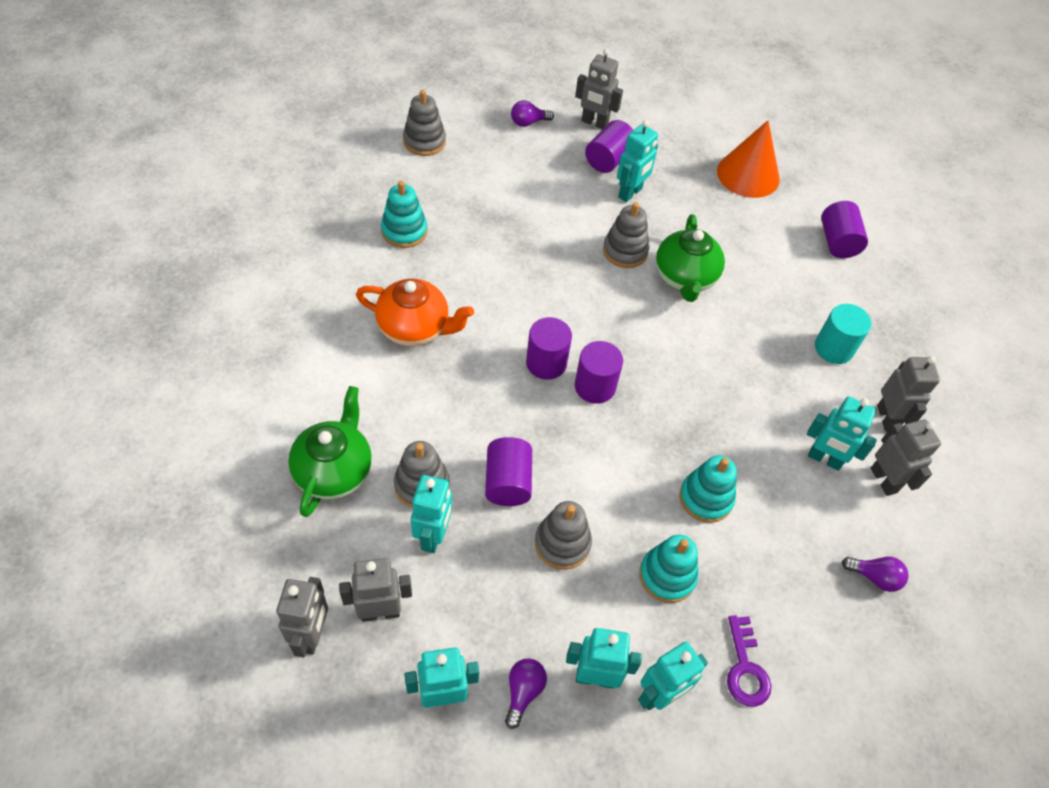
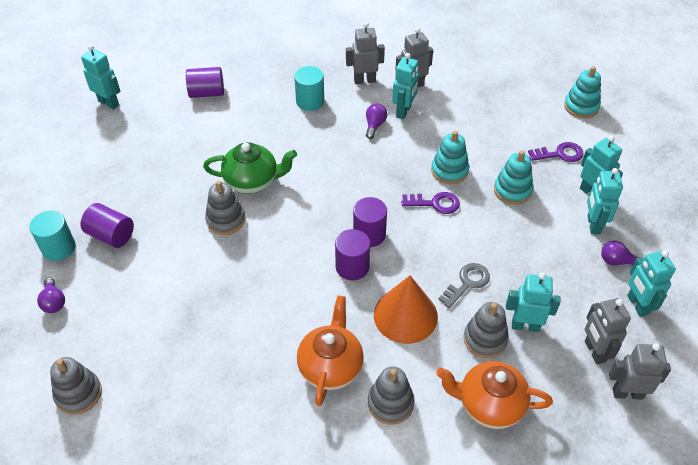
camera: 90 degrees left, 5 degrees down
green teapot [288,386,372,517] -> orange teapot [436,361,553,429]
turquoise stacking toy [381,181,427,248] -> turquoise stacking toy moved to [564,66,601,119]
purple cylinder [485,437,532,506] -> grey key [438,263,490,308]
grey stacking toy [535,501,592,570] -> grey stacking toy moved to [368,367,415,425]
grey robot [575,48,623,129] -> turquoise cylinder [30,211,76,261]
turquoise robot [617,120,658,202] -> turquoise robot moved to [81,45,120,110]
orange cone [717,120,780,198] -> orange cone moved to [374,275,438,344]
purple light bulb [842,556,909,592] -> purple light bulb moved to [366,103,387,139]
none -> purple key [401,192,460,214]

